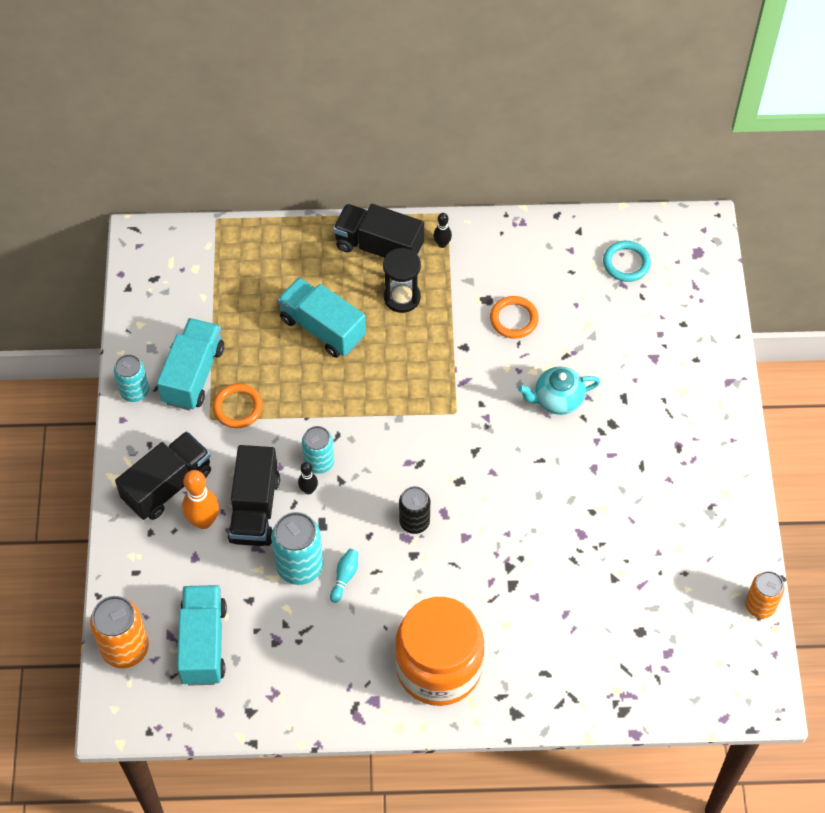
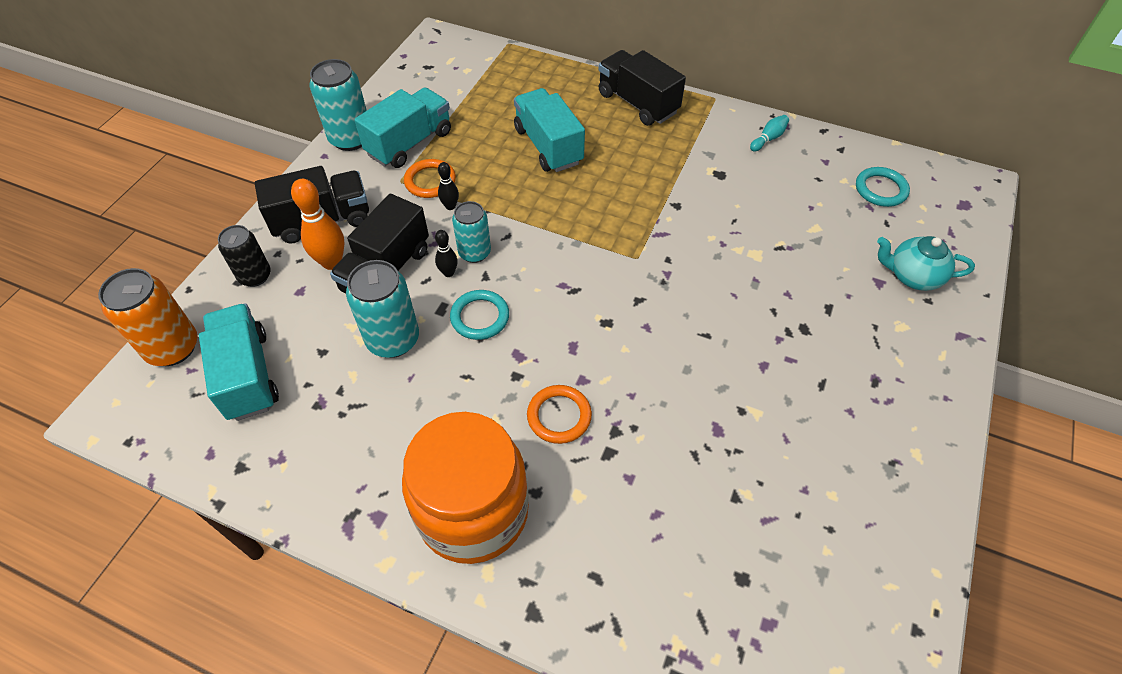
camera: 25 degrees right, 5 degrees down
turquoise can [114,354,149,402] -> turquoise can [310,59,367,151], size x1.52
turquoise truck [177,585,227,686] -> turquoise truck turned 45 degrees counterclockwise [199,303,279,421]
turquoise bowling pin [330,549,358,603] -> turquoise bowling pin moved to [750,115,789,152]
black hourglass [383,248,421,313] -> none
black can [399,486,430,534] -> black can moved to [218,225,271,287]
black bowling pin [433,213,452,248] -> black bowling pin moved to [438,162,459,210]
orange ring [490,296,539,339] -> orange ring moved to [527,385,592,444]
turquoise teapot [518,367,600,415] -> turquoise teapot moved to [877,236,975,291]
orange can [745,571,784,618] -> none
none -> turquoise ring [450,290,509,340]

